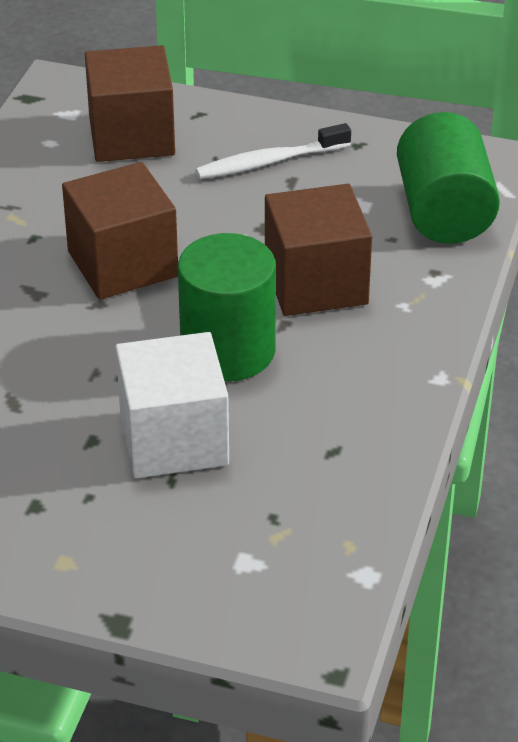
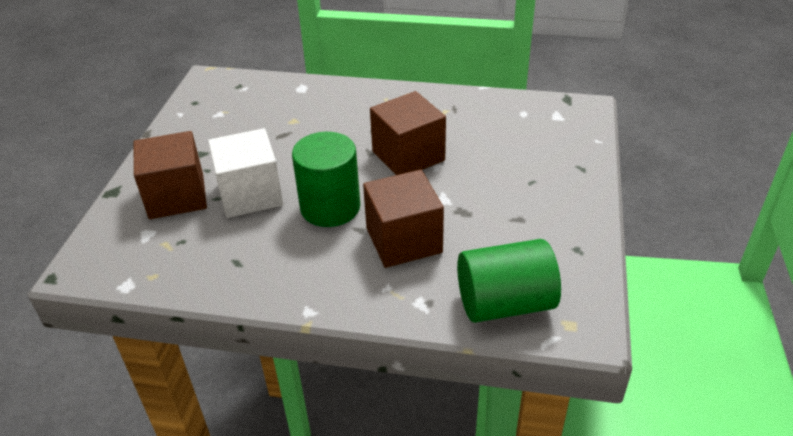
camera: 85 degrees right, 0 degrees up
brown cube [85,45,175,162] -> brown cube moved to [134,131,207,219]
white toothbrush [195,123,351,179] -> none

